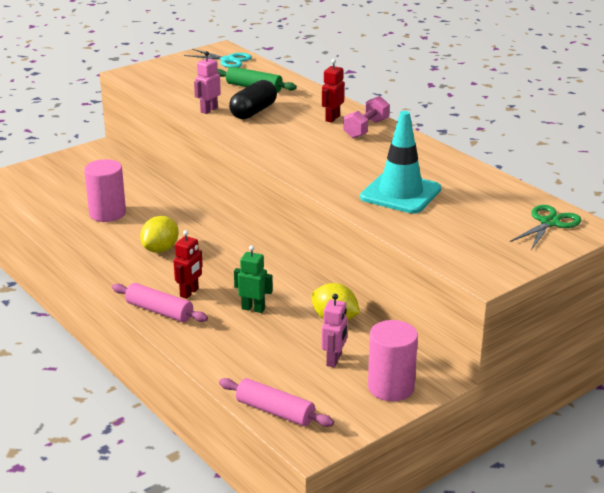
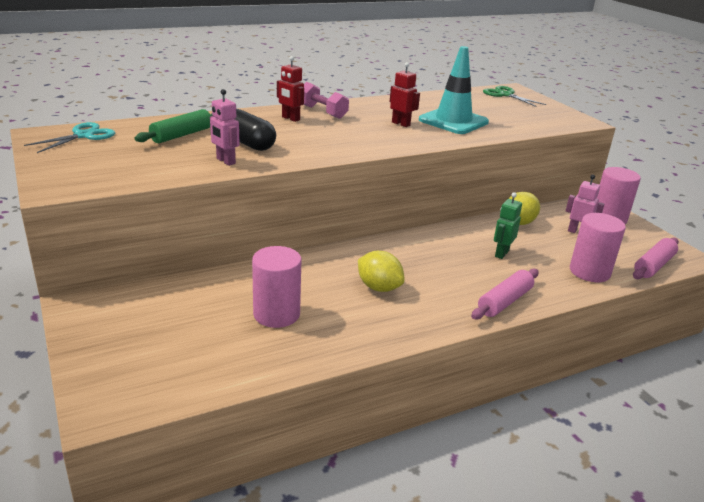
camera: 80 degrees left, 0 degrees up
red robot [173,230,203,299] -> red robot moved to [390,62,420,127]
none -> pink cylinder [570,213,626,282]

